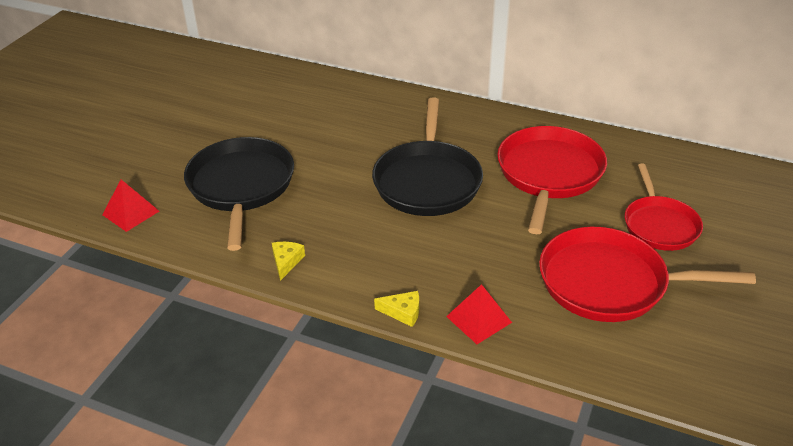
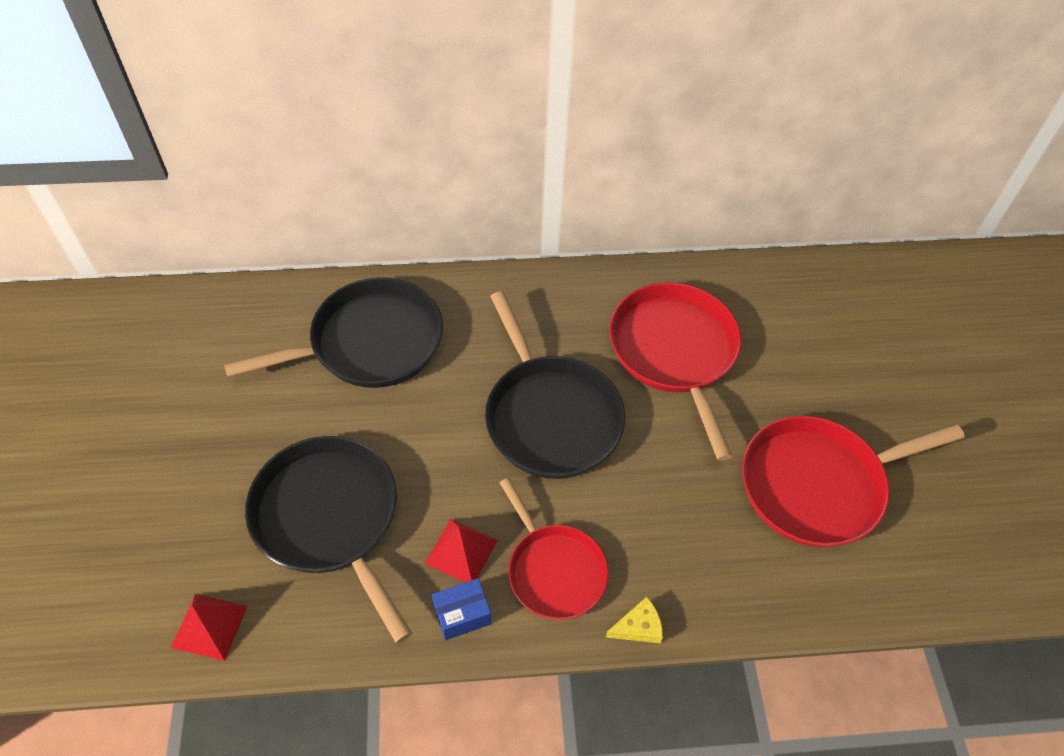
camera: 30 degrees left, 15 degrees up
yellow cheese [272,242,305,281] -> blue box [432,578,491,640]
red pyramid [446,284,512,344] -> red pyramid moved to [425,519,498,582]
red pan [625,164,703,251] -> red pan moved to [500,478,609,620]
none -> black pan [224,277,443,388]

